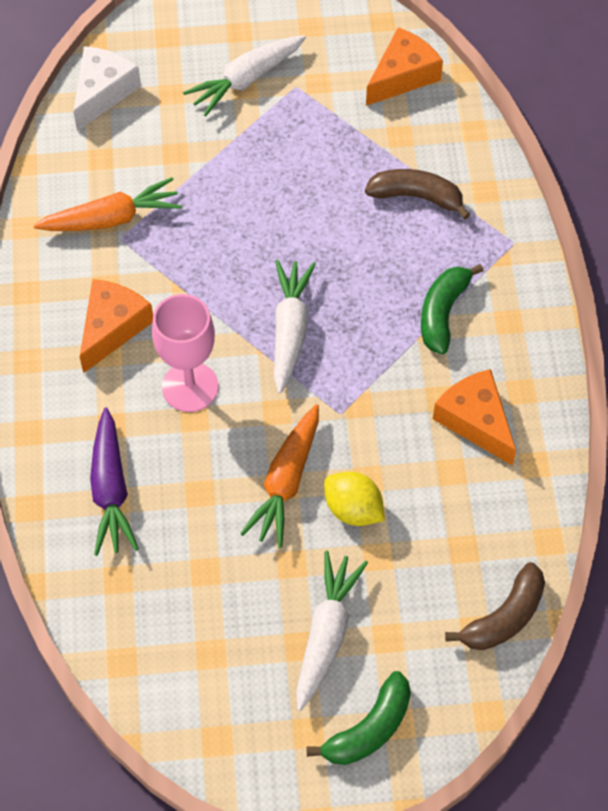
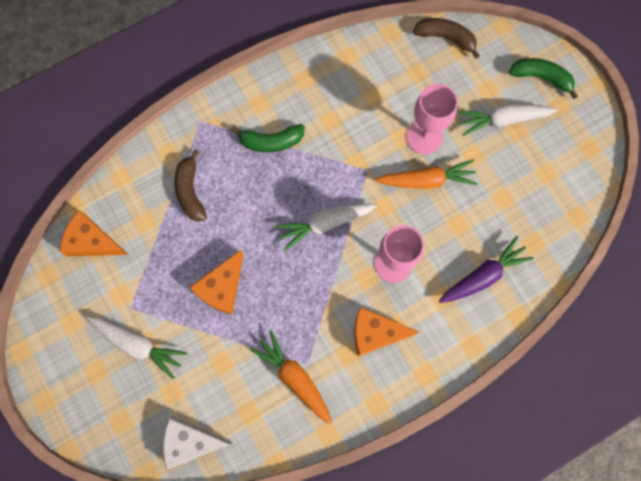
camera: 115 degrees left, 15 degrees up
yellow lemon [324,472,385,526] -> pink goblet [407,84,458,154]
orange cheese [433,369,516,466] -> orange cheese moved to [190,250,244,314]

